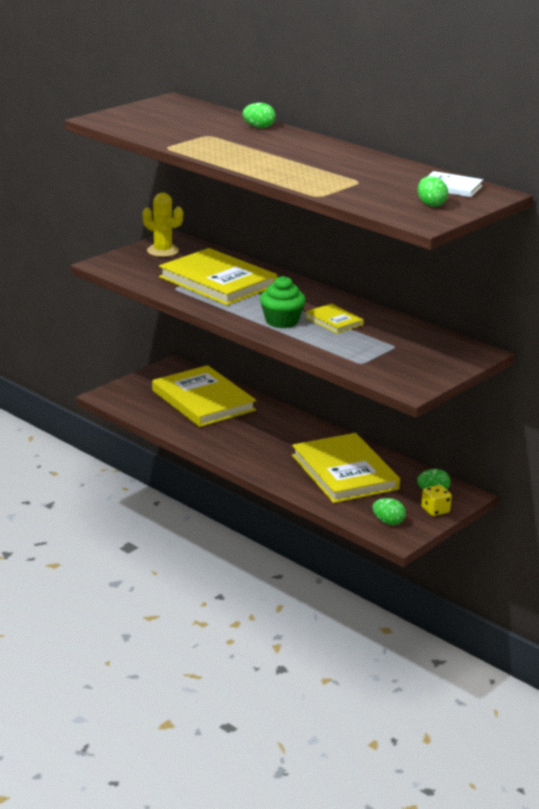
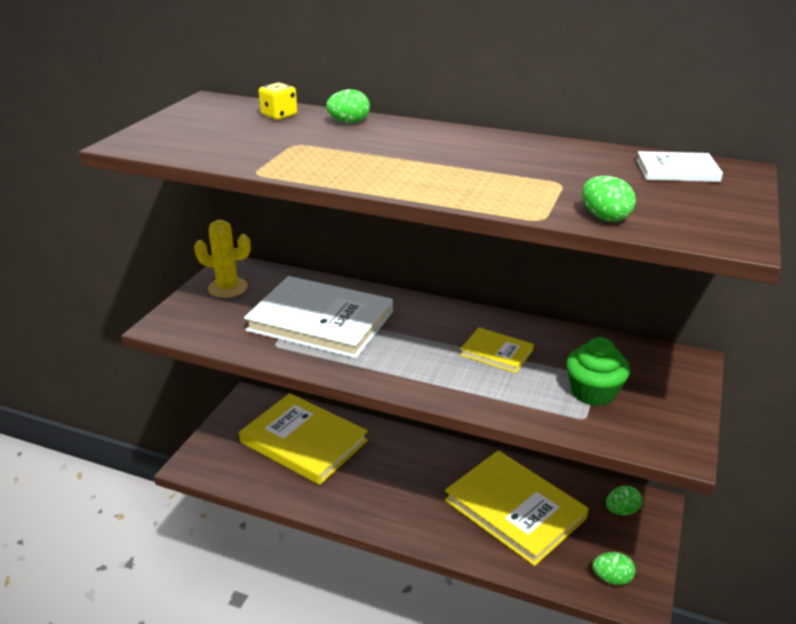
camera: 20 degrees left, 5 degrees up
yellow book [159,248,277,305] -> white book [244,276,393,359]
green cupcake [260,276,306,328] -> green cupcake moved to [566,337,630,406]
green egg [418,176,448,207] -> green egg moved to [582,176,636,222]
yellow dice [421,485,452,516] -> yellow dice moved to [258,82,297,120]

